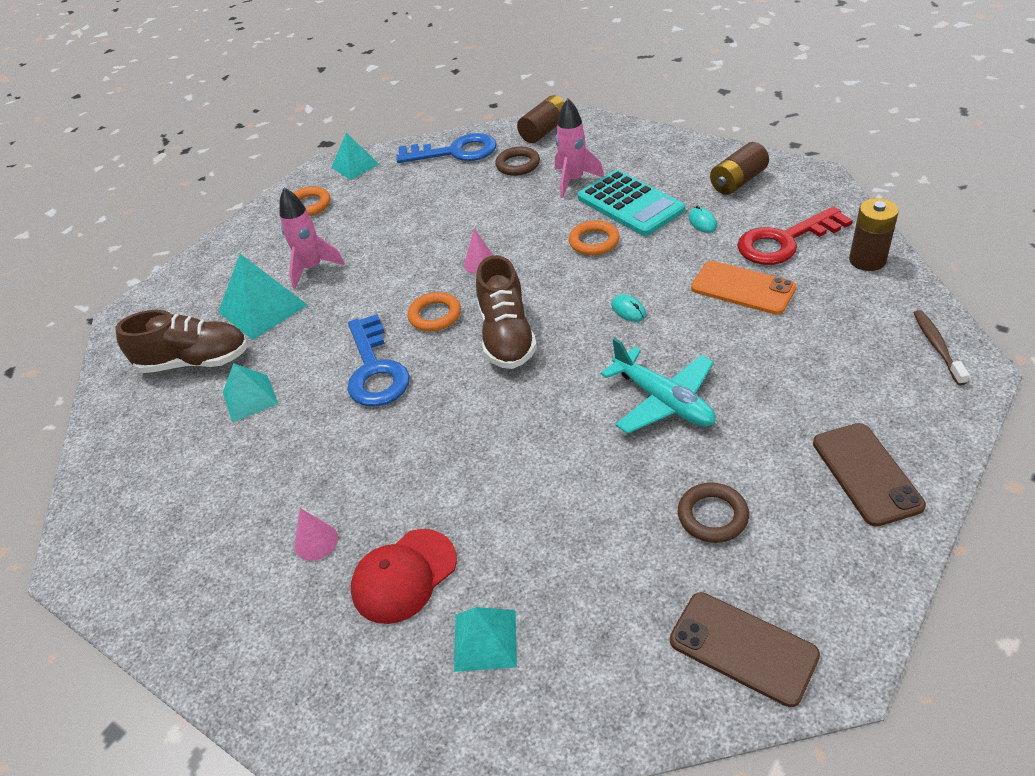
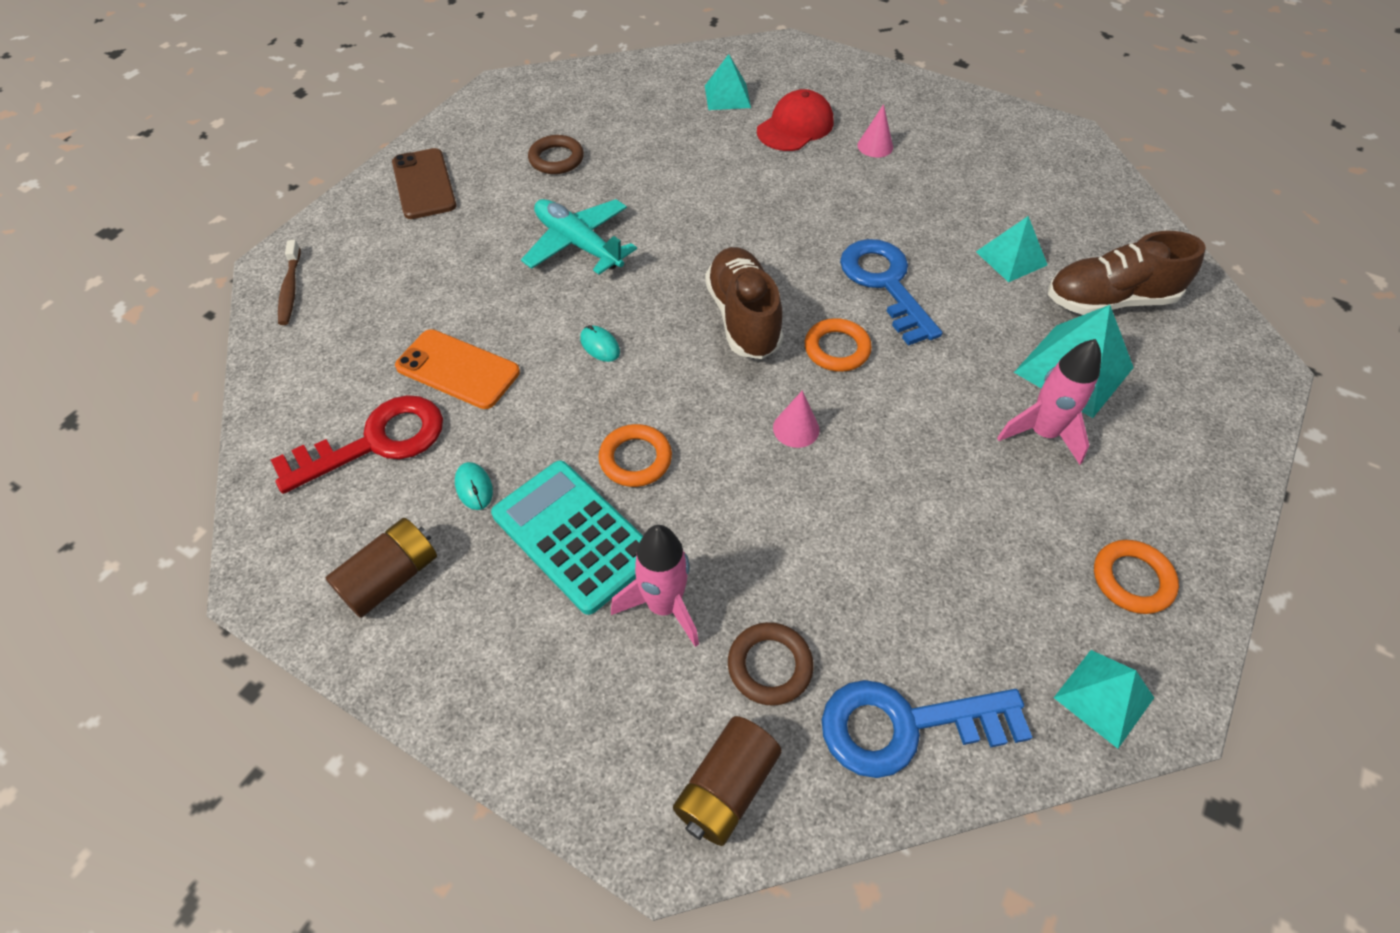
camera: 170 degrees right, 10 degrees up
brown phone [670,592,820,707] -> none
brown battery [849,198,899,271] -> none

